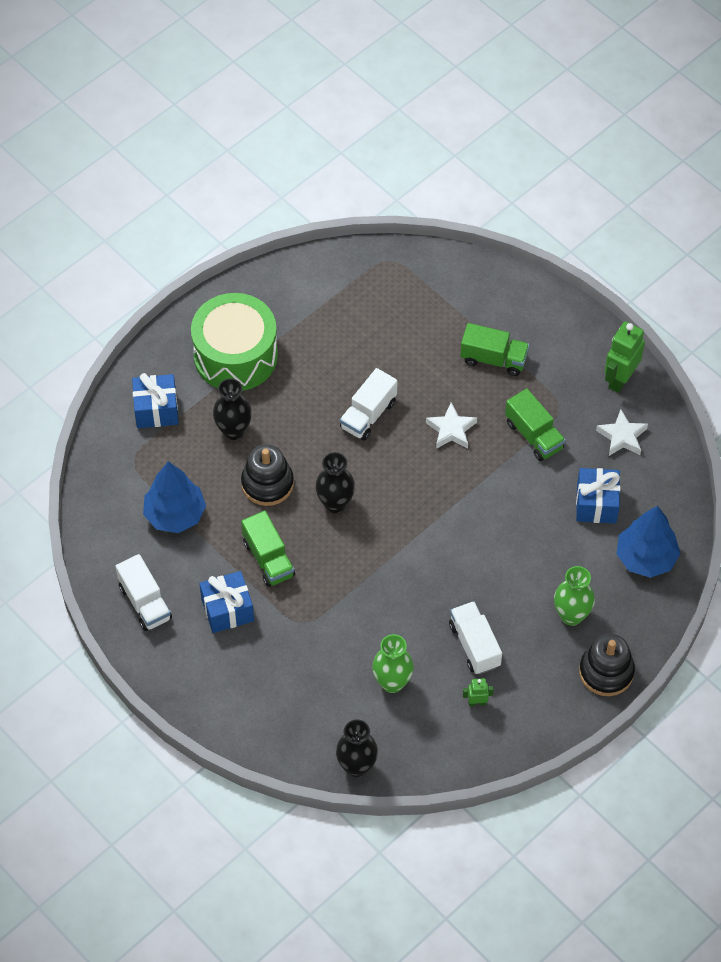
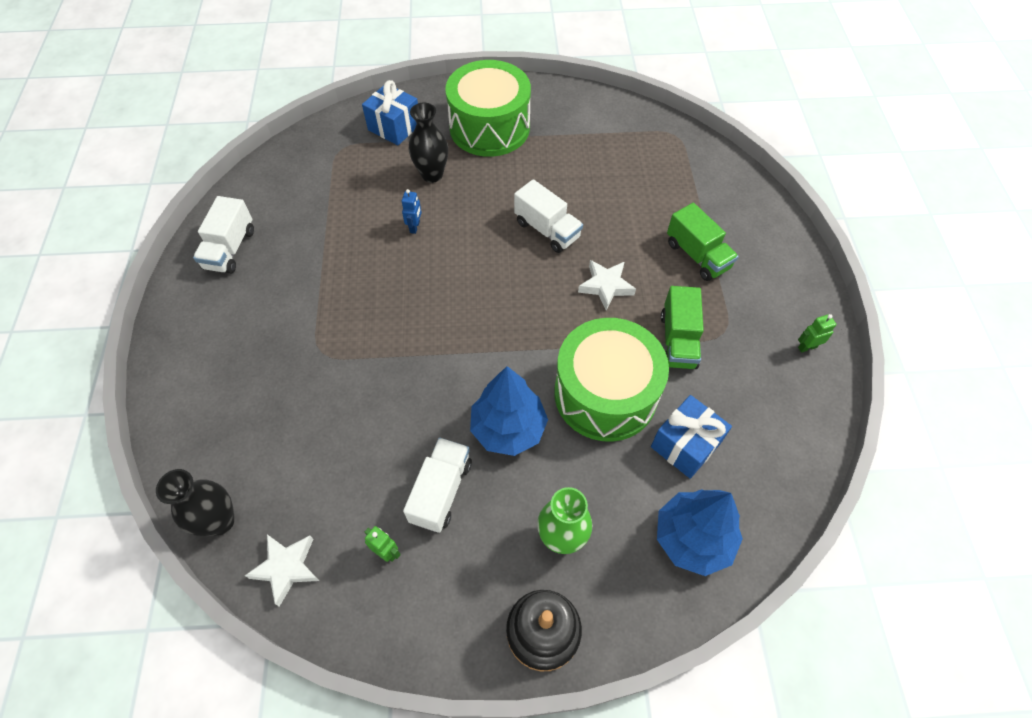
camera: 40 degrees right, 0 degrees up
blue tree [143,461,206,533] -> blue tree moved to [470,366,548,456]
blue gift [199,571,254,633] -> none
black stacking toy [241,444,294,506] -> blue robot [402,189,422,234]
green truck [241,511,295,587] -> none
black vase [315,452,355,513] -> none
white truck [340,368,398,440] -> white truck turned 120 degrees counterclockwise [514,179,583,253]
green vase [372,634,414,693] -> none
white star [596,409,648,456] -> white star moved to [245,534,319,606]
green robot [605,321,645,393] -> green robot [798,314,837,353], size x0.50
none -> green drum [555,318,669,442]

